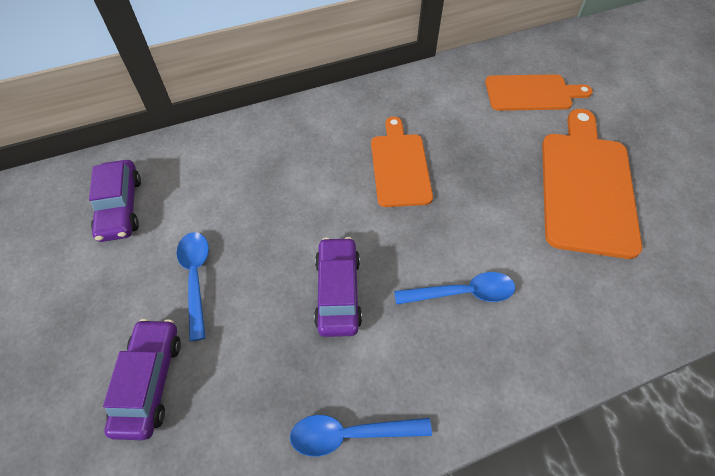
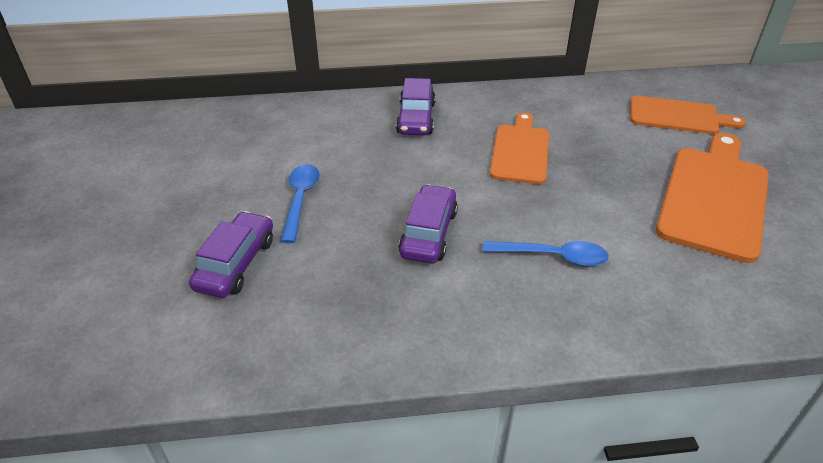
camera: 15 degrees right, 15 degrees down
purple car [89,160,141,242] -> purple car moved to [396,78,436,135]
blue spoon [290,415,432,457] -> none

